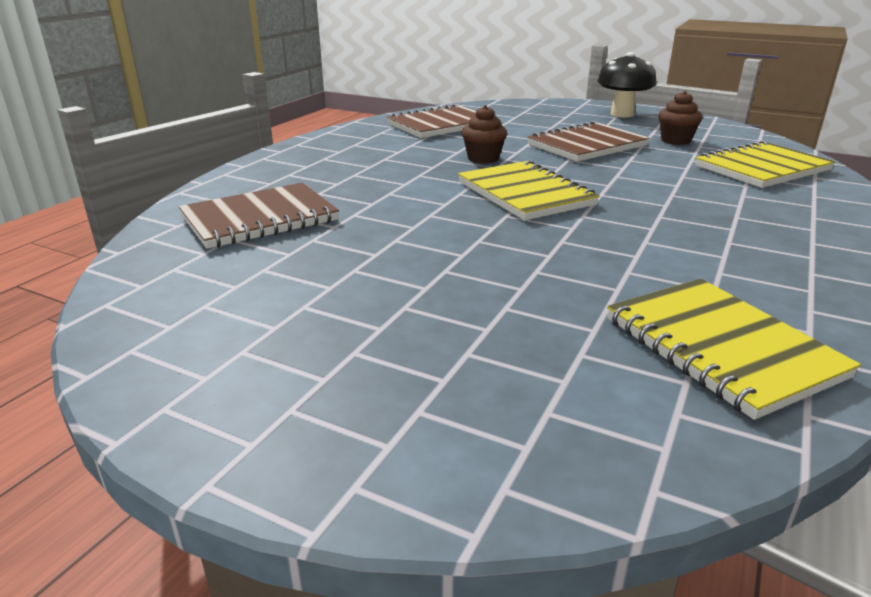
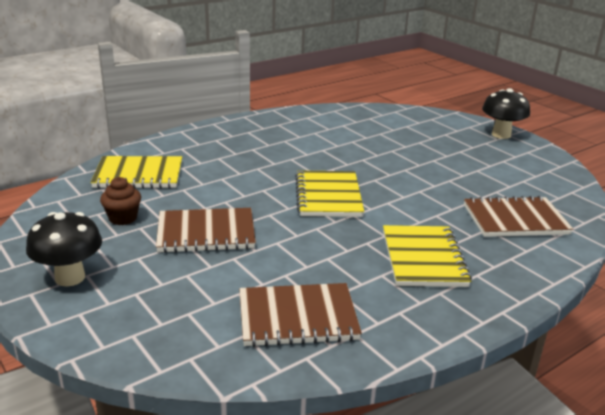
camera: 155 degrees left, 0 degrees up
brown cupcake [462,105,507,164] -> none
yellow notebook [607,279,861,420] -> yellow notebook moved to [383,225,472,287]
none -> black mushroom [482,88,530,139]

